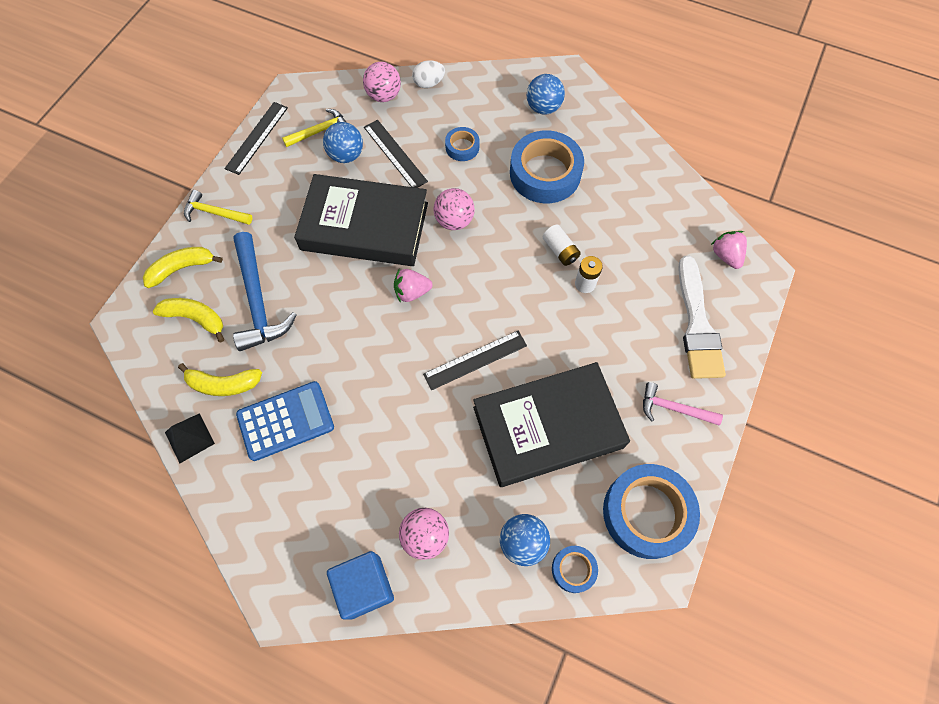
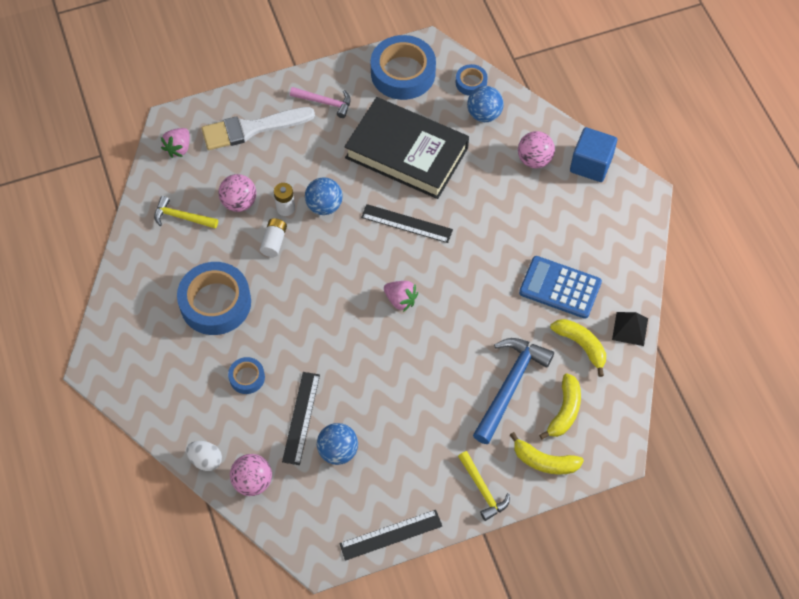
camera: 135 degrees left, 5 degrees down
yellow banana [153,298,224,342] -> yellow banana turned 135 degrees counterclockwise [539,373,581,439]
yellow hammer [282,109,346,147] -> yellow hammer moved to [154,196,218,229]
black book [294,174,428,266] -> none
pink ball [433,188,475,230] -> pink ball moved to [219,174,256,212]
blue ball [527,74,565,115] -> blue ball moved to [305,177,342,215]
pink hammer [643,382,723,426] -> pink hammer turned 45 degrees counterclockwise [290,87,351,118]
white brush [678,256,726,379] -> white brush turned 150 degrees counterclockwise [201,107,315,150]

